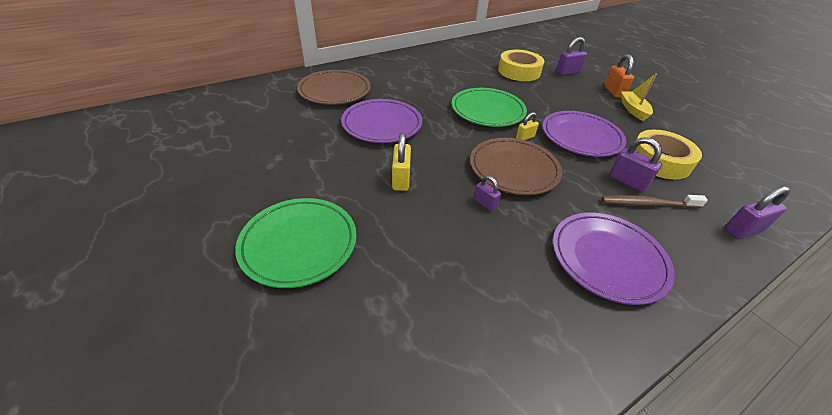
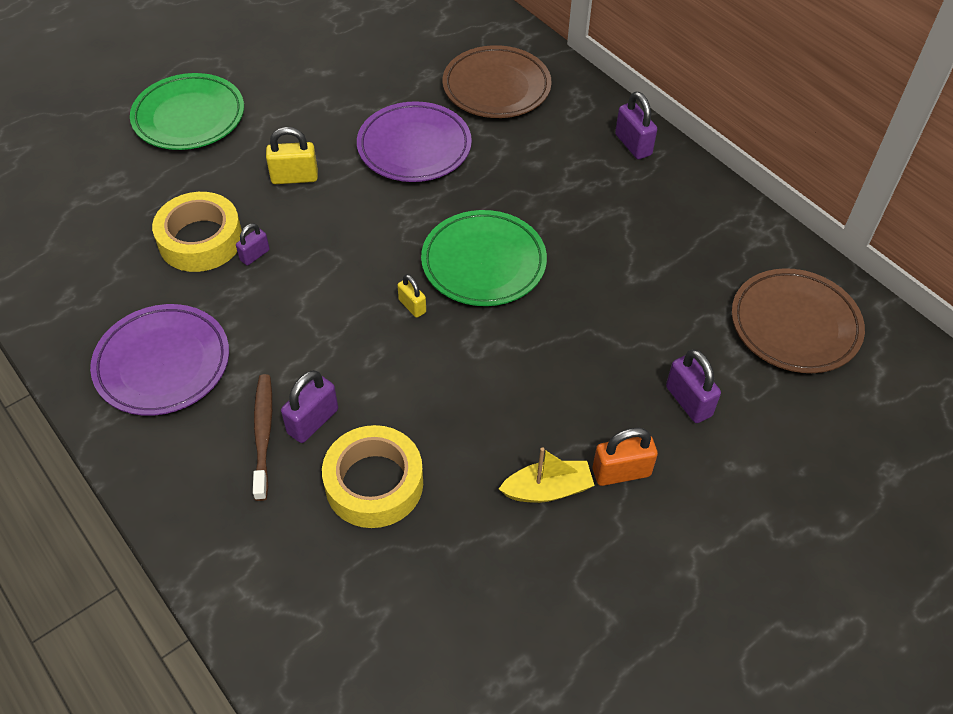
camera: 85 degrees right, 10 degrees up
brown plate [470,138,562,195] -> brown plate moved to [731,268,865,373]
yellow tape [498,50,544,81] -> yellow tape moved to [152,192,242,272]
purple plate [542,111,627,157] -> none
purple padlock [724,186,790,239] -> purple padlock moved to [615,92,657,160]

